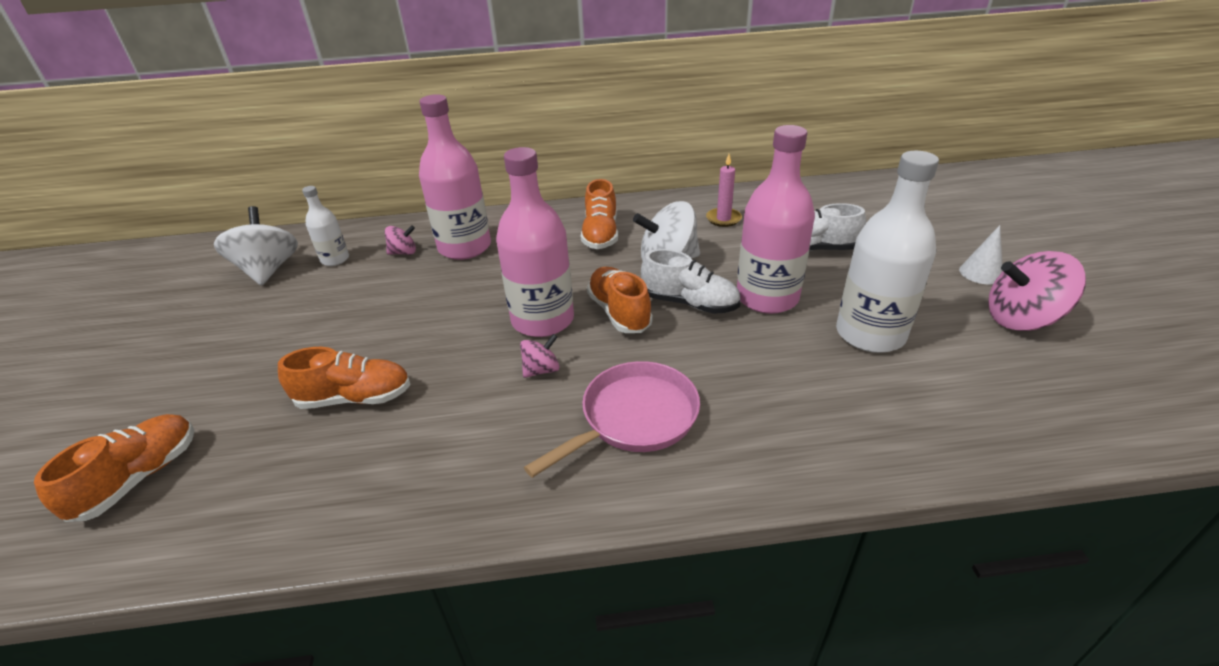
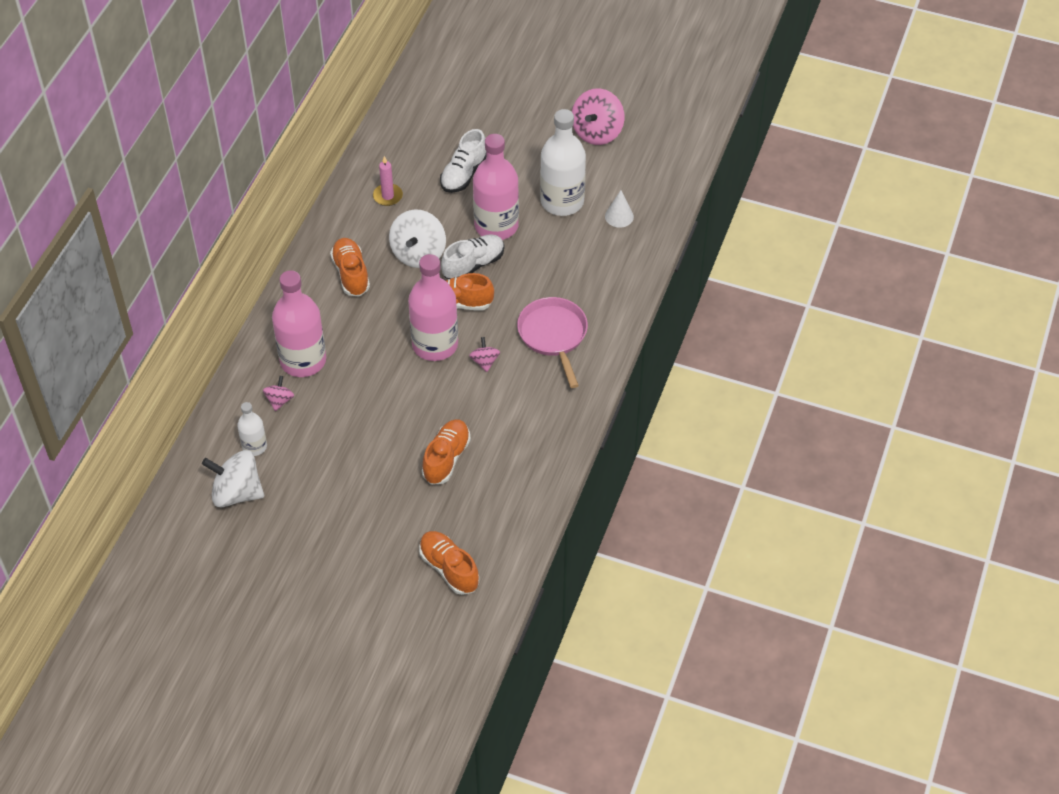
camera: 65 degrees left, 15 degrees up
orange shoe [581,179,618,249] -> orange shoe turned 135 degrees counterclockwise [330,238,370,297]
white cone [959,225,1003,284] -> white cone moved to [605,190,634,228]

